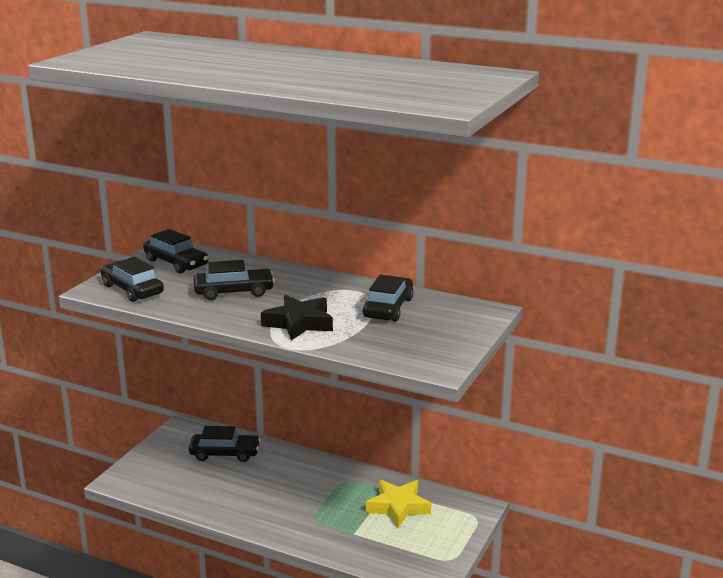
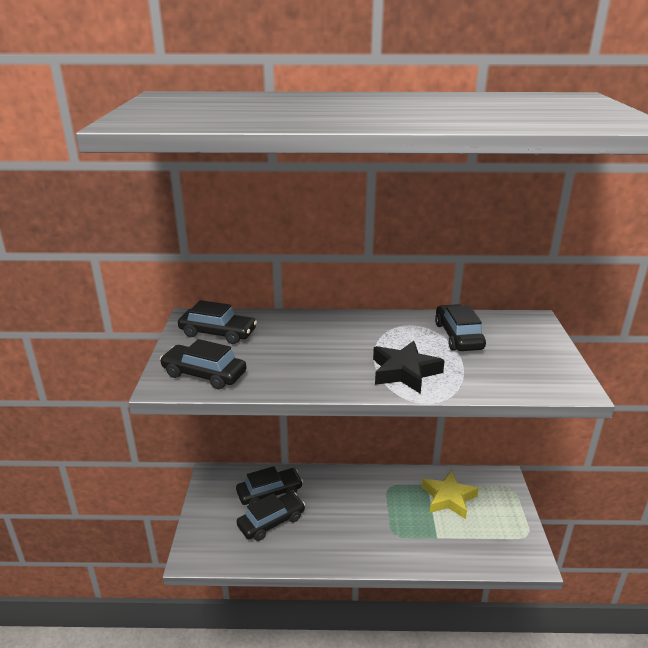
camera: 25 degrees left, 5 degrees up
black car [193,260,275,300] -> black car moved to [237,492,305,541]

